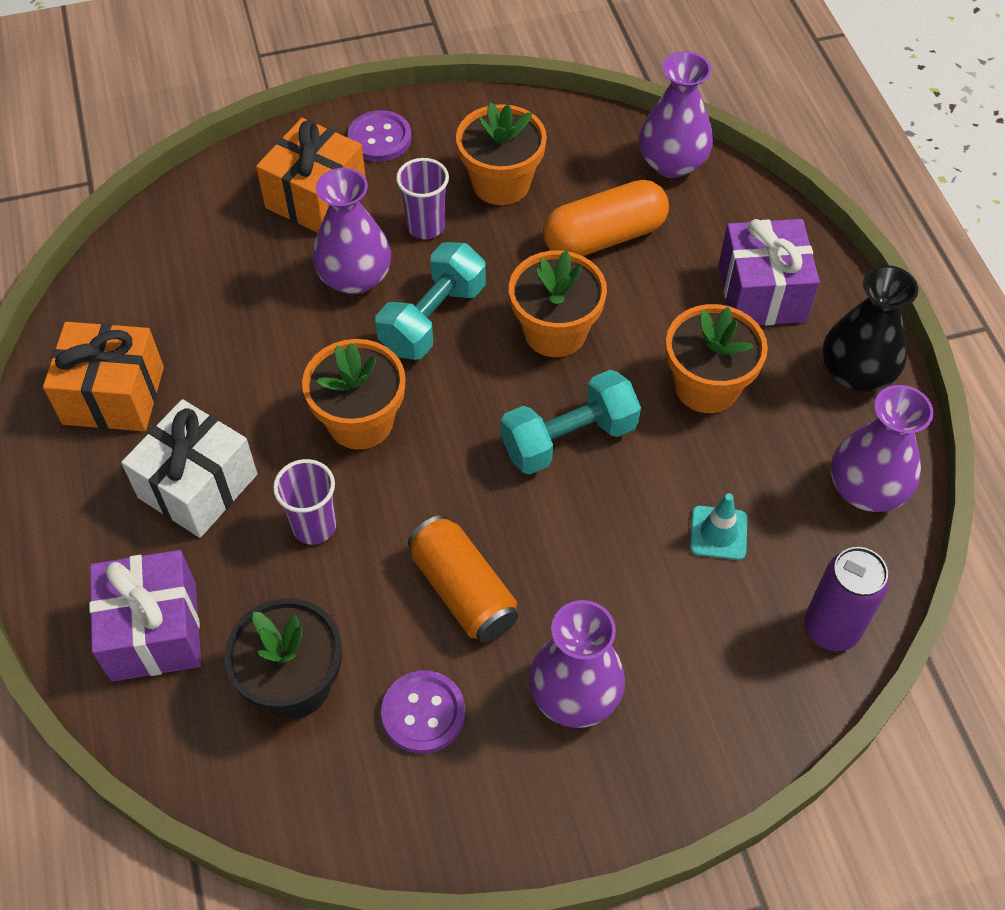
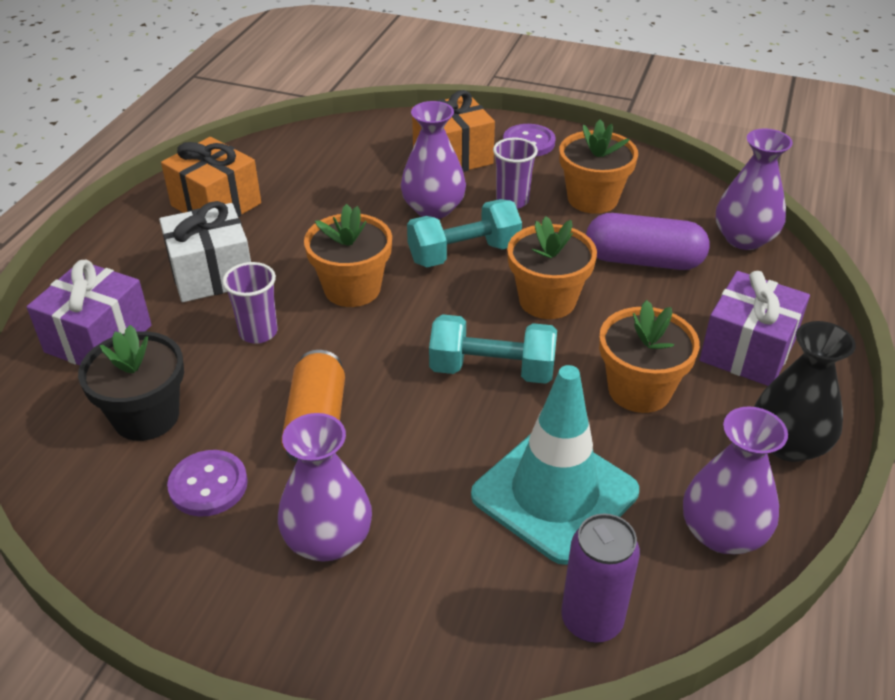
camera: 35 degrees right, 15 degrees down
orange capsule [543,180,669,256] -> purple capsule [586,213,710,270]
turquoise traffic cone [690,493,748,560] -> turquoise traffic cone [471,365,639,565], size x2.33

